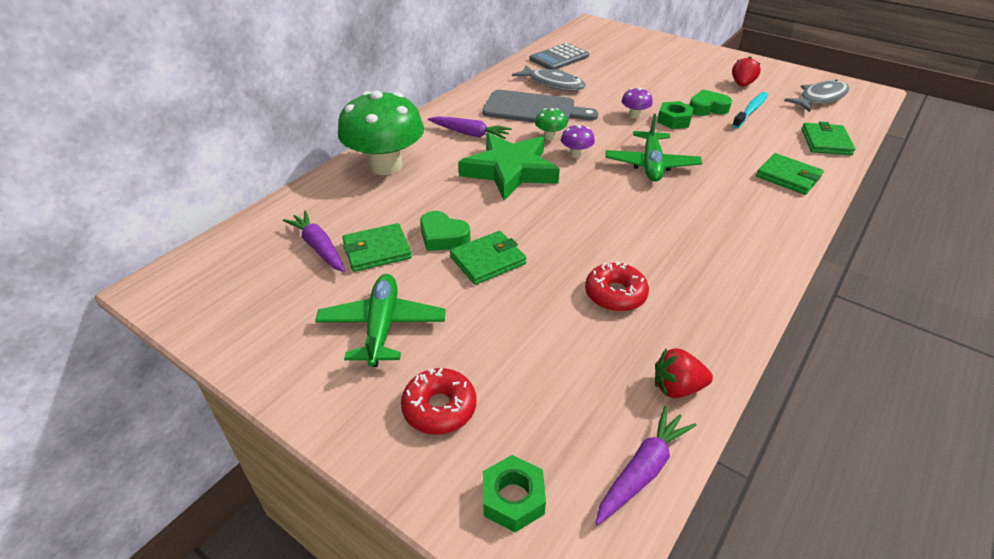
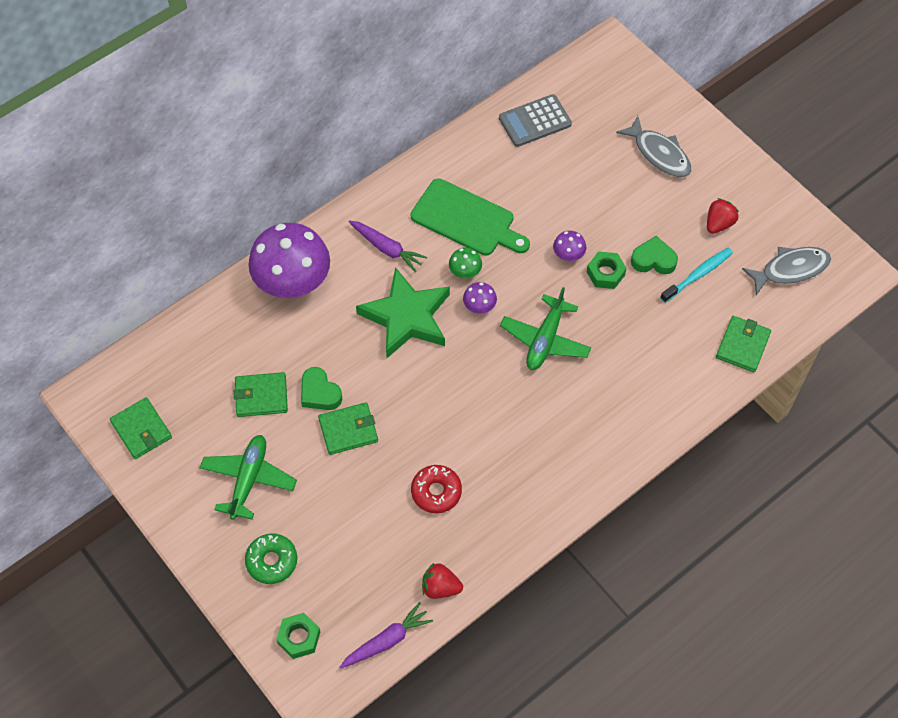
camera: 15 degrees right, 20 degrees up
purple carrot [283,211,345,272] -> none
green mushroom [338,91,424,175] -> purple mushroom [248,223,330,298]
red donut [401,368,476,435] -> green donut [245,533,297,584]
grey cutting board [482,90,598,123] -> green cutting board [411,178,530,256]
grey fish [512,65,586,91] -> grey fish moved to [616,116,691,177]
green wallet [756,153,824,195] -> green wallet moved to [110,397,172,459]

